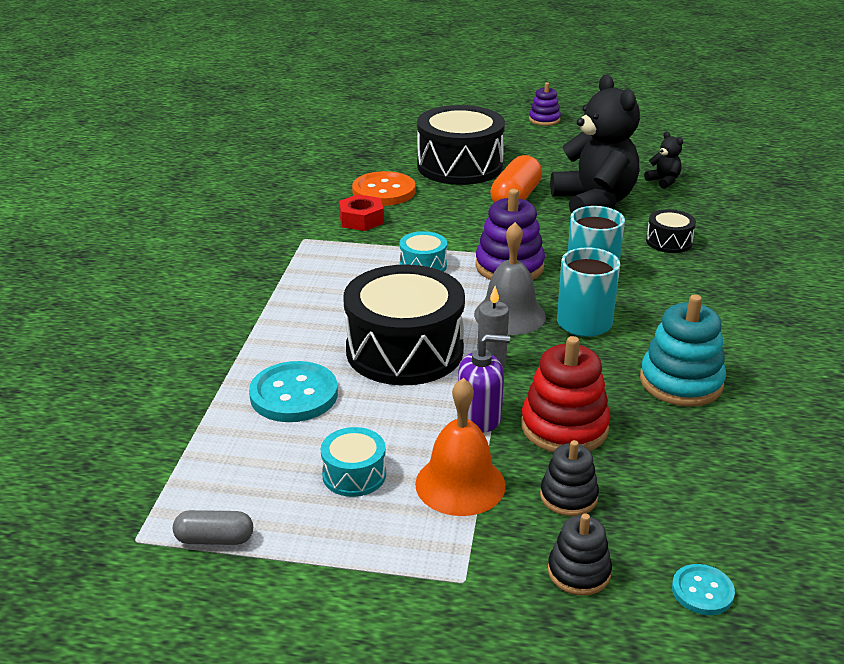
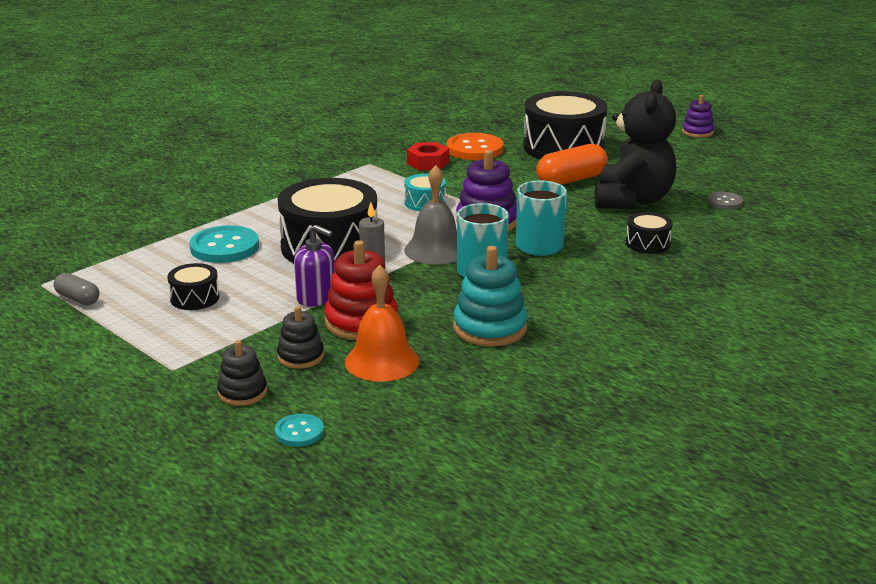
camera: 35 degrees right, 5 degrees down
turquoise drum [321,427,386,497] -> black drum [167,263,219,310]
orange bell [415,378,506,516] -> orange bell moved to [345,265,419,382]
black teddy bear [644,132,683,189] -> grey button [708,192,743,210]

